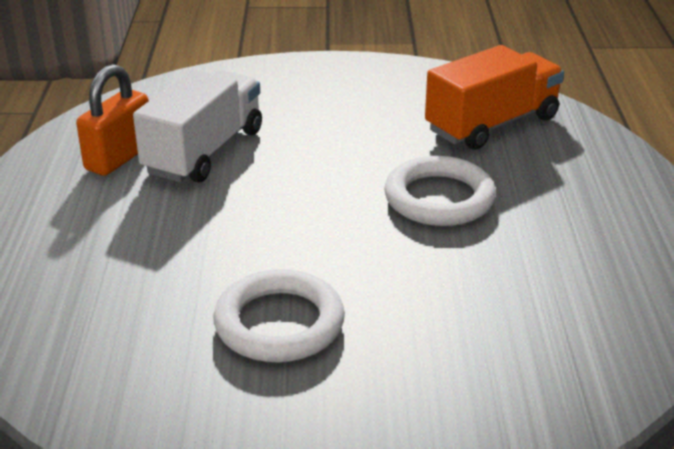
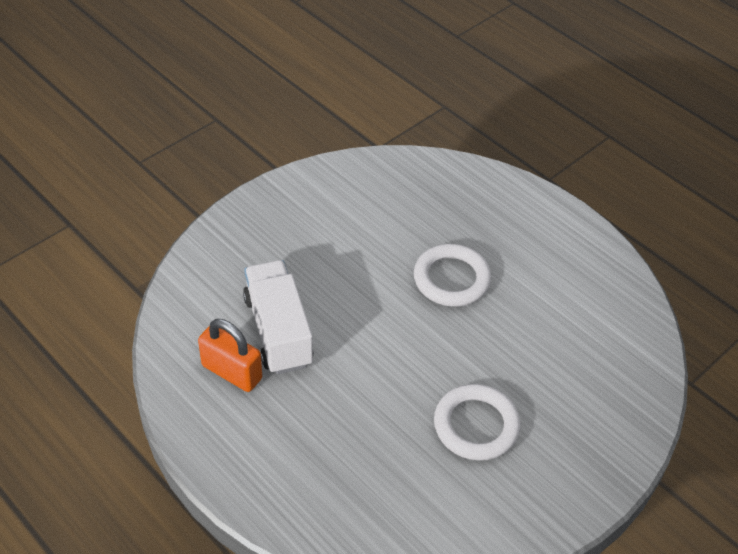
camera: 45 degrees left, 15 degrees up
orange padlock [76,64,149,176] -> orange padlock turned 45 degrees counterclockwise [198,319,262,392]
orange truck [425,45,564,150] -> none

